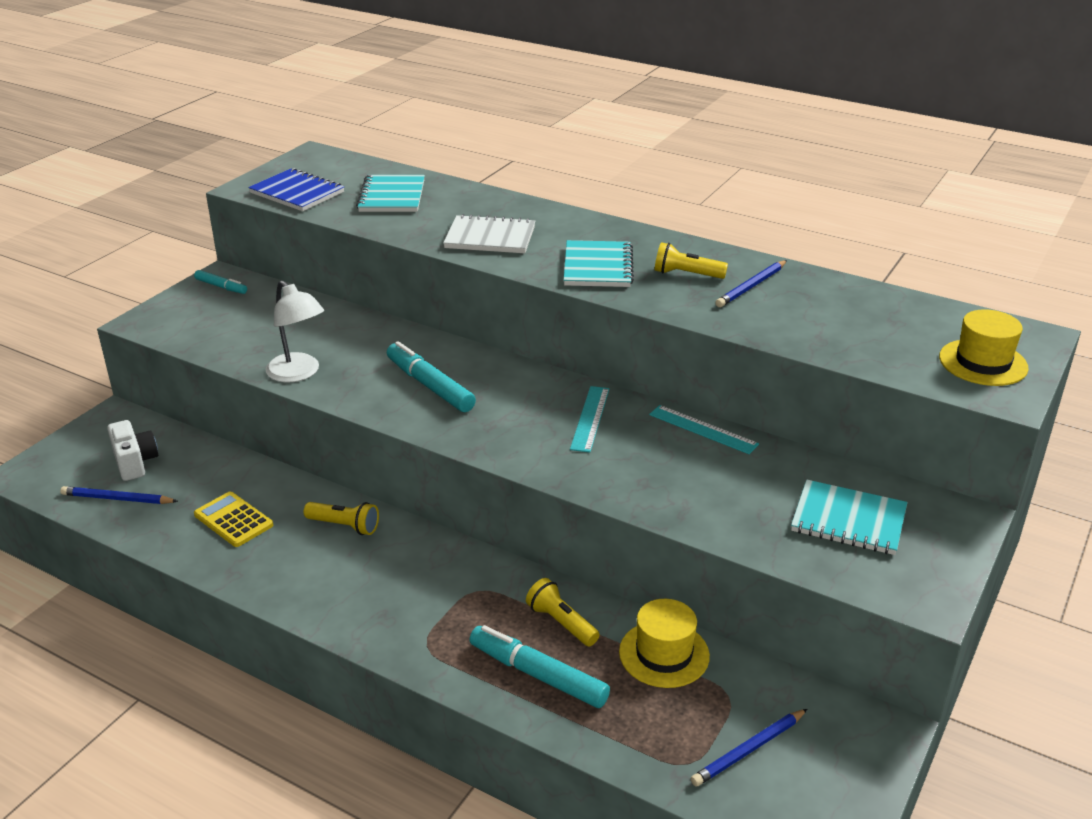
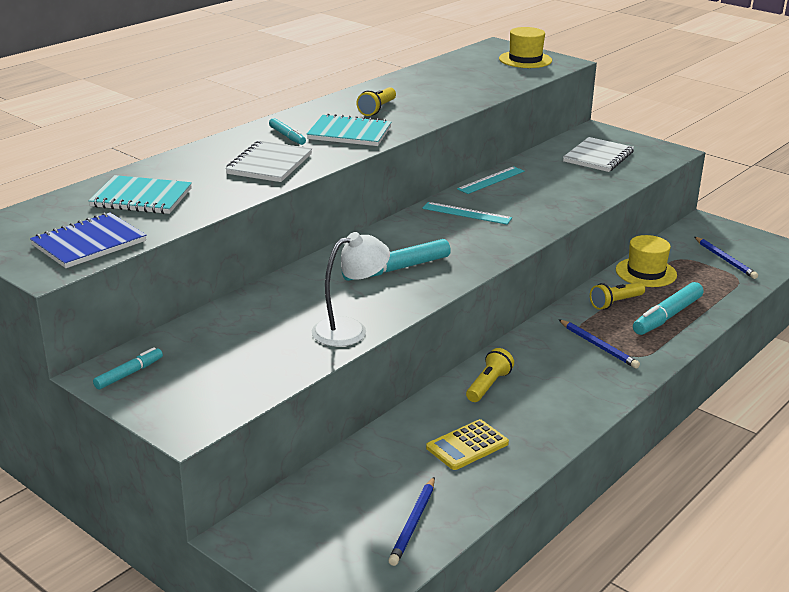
camera: 80 degrees left, 5 degrees down
white camera [107,420,158,481] -> none
blue pencil [715,260,787,307] -> blue pencil moved to [558,319,640,369]
turquoise notebook [791,480,908,555] -> white notebook [563,137,634,172]
none -> turquoise marker [269,118,306,145]

